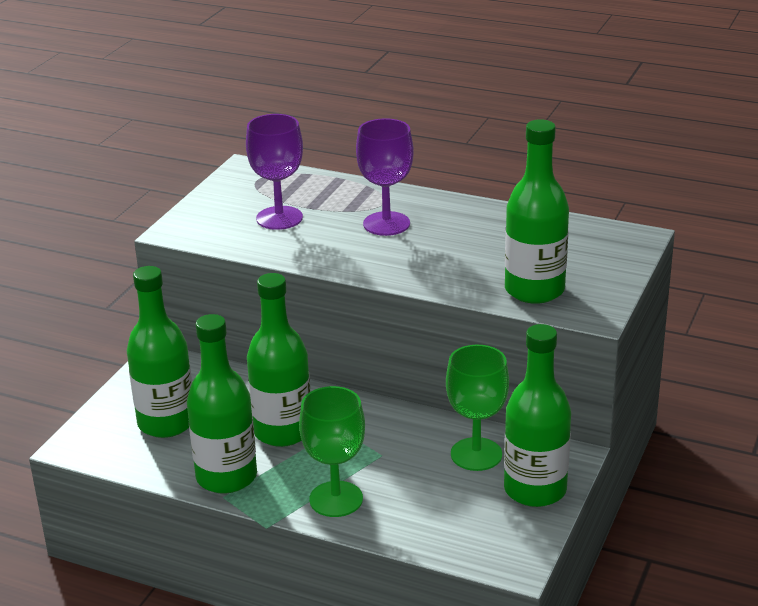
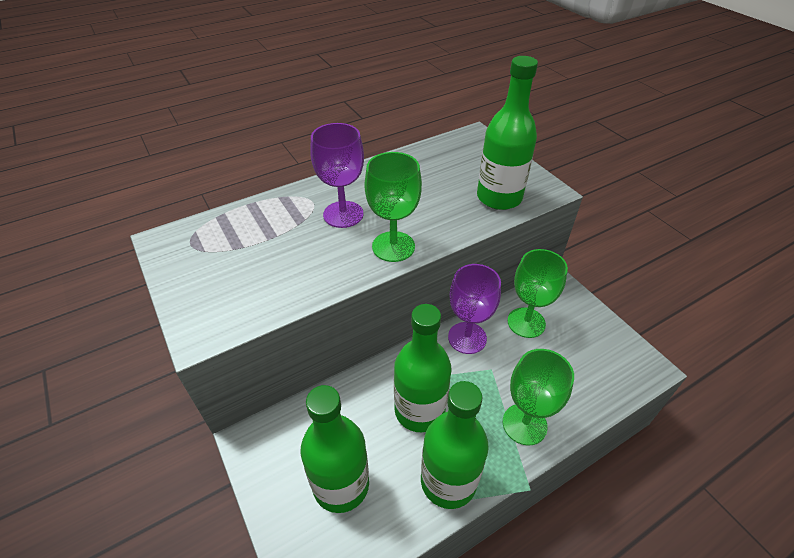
camera: 55 degrees left, 15 degrees up
purple goblet [246,114,303,230] -> purple goblet moved to [448,264,501,354]
green bottle [504,324,571,507] -> none
none -> green goblet [364,152,422,262]

